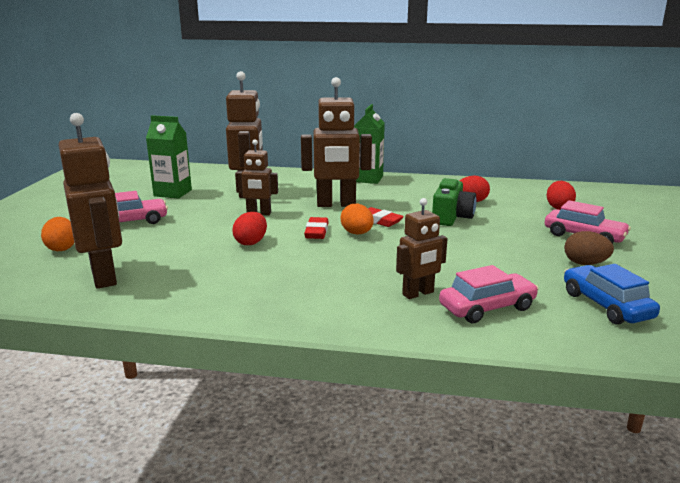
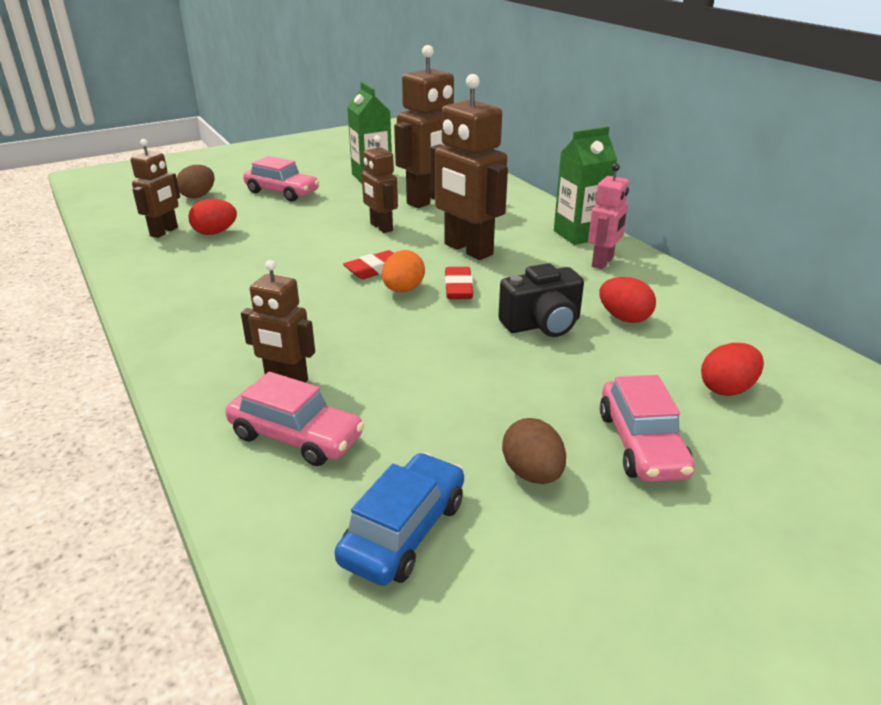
camera: 50 degrees right, 10 degrees up
orange egg [41,217,74,251] -> brown egg [177,165,214,199]
brown robot [59,113,122,289] -> brown robot [130,139,180,238], size x0.58
red egg [233,212,267,245] -> red egg moved to [188,199,237,235]
green camera [432,178,476,226] -> black camera [498,263,584,337]
none -> pink robot [588,163,629,269]

